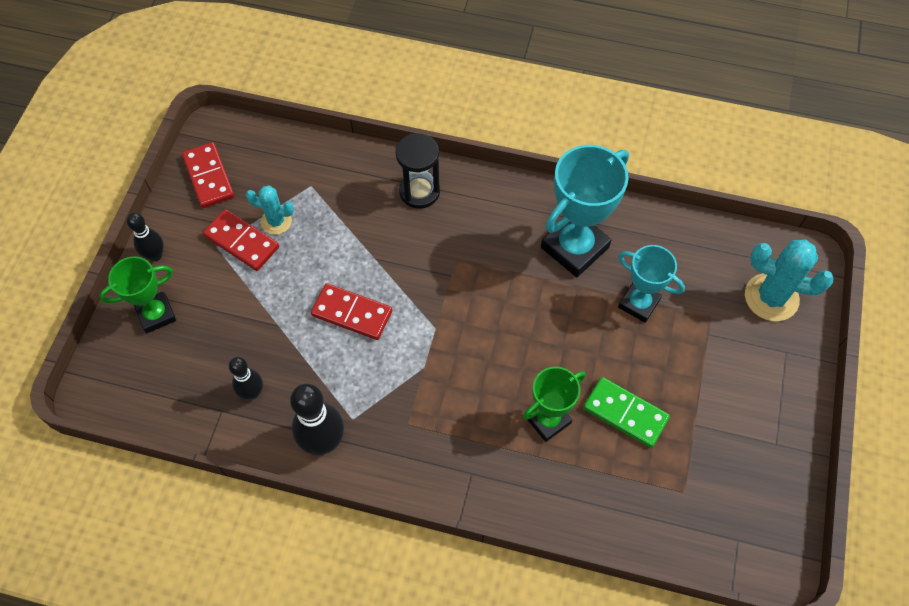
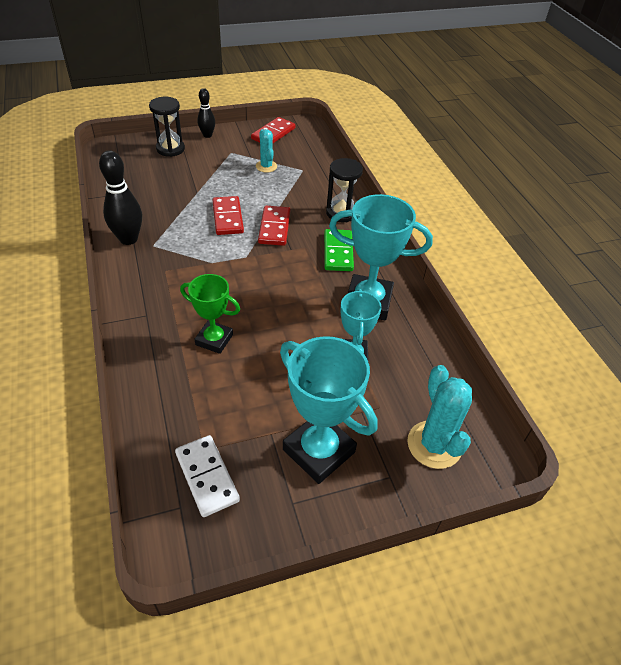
camera: 55 degrees right, 15 degrees down
green trophy [99,256,176,333] -> black hourglass [149,97,185,157]
red domino [203,209,279,271] -> red domino moved to [258,206,290,246]
black bowling pin [229,357,263,400] -> none
green domino [583,377,670,448] -> green domino moved to [324,229,354,271]
none -> white domino [175,435,240,517]
none -> turquoise trophy [280,336,378,484]

